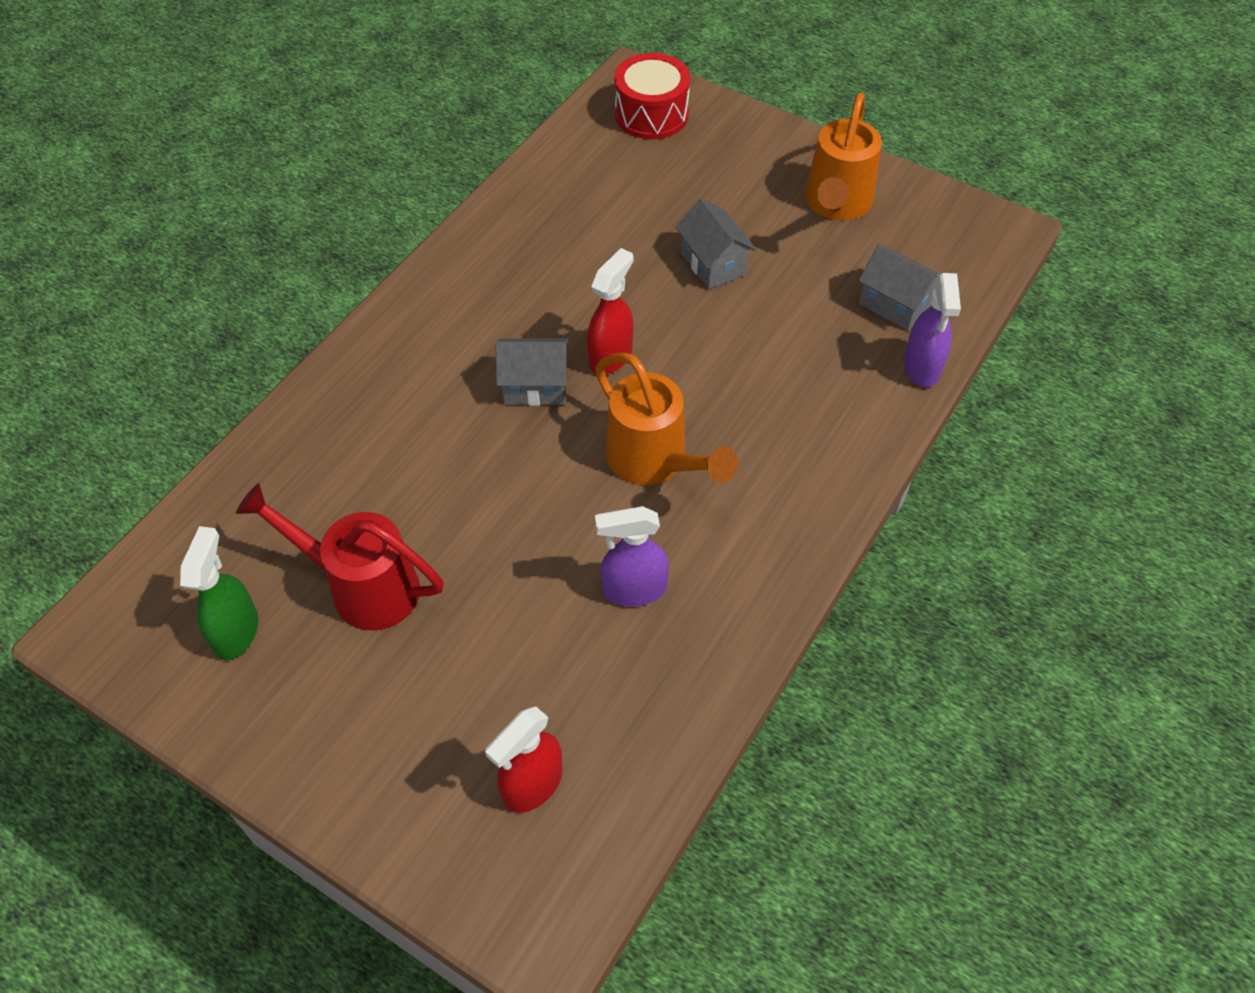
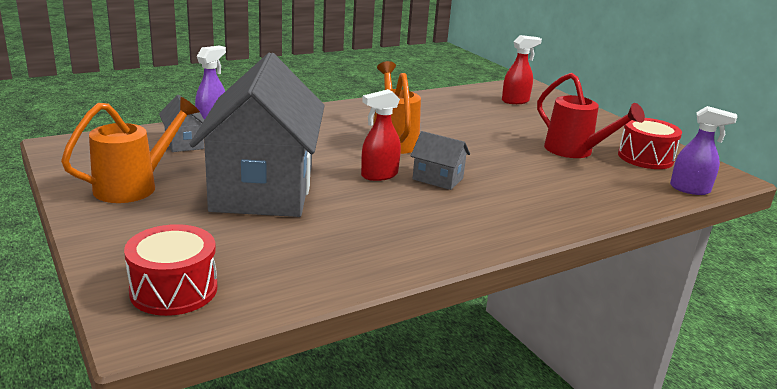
camera: 155 degrees left, 30 degrees down
green spray bottle [180,526,258,660] -> red drum [618,118,682,169]
purple spray bottle [595,506,669,607] -> purple spray bottle moved to [670,106,737,195]
grey house [676,198,756,289] -> grey house [190,52,325,217], size x2.49

